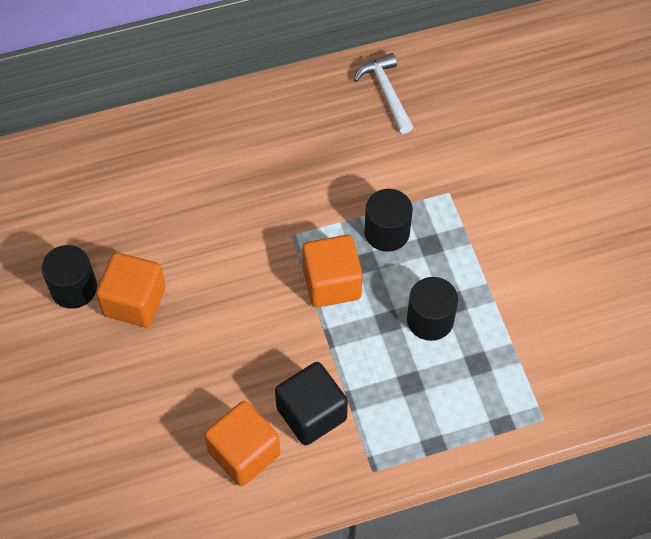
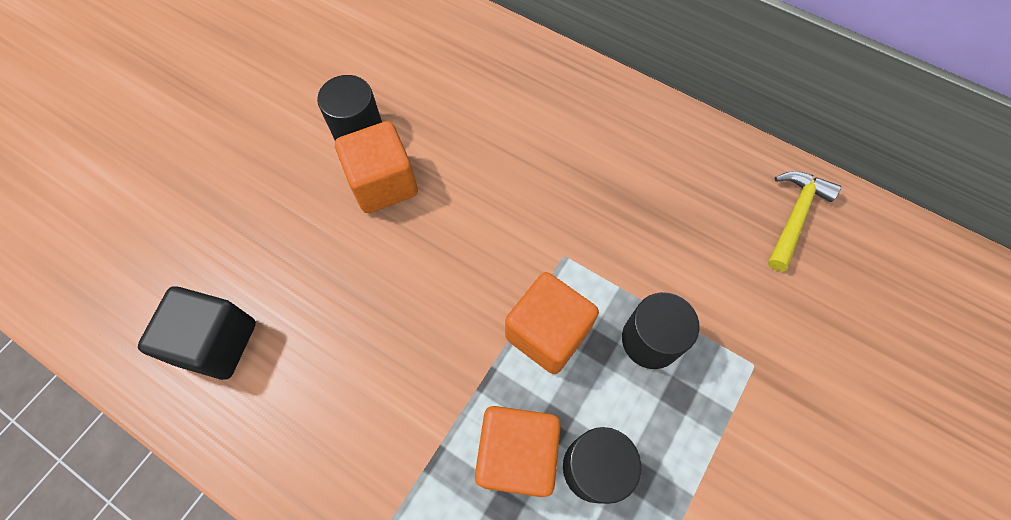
camera: 50 degrees right, 5 degrees up
orange cube [204,401,280,486] -> orange cube moved to [475,406,561,497]
black cube [275,362,348,445] -> black cube moved to [138,286,256,380]
white hammer [354,53,413,134] -> yellow hammer [768,171,841,271]

